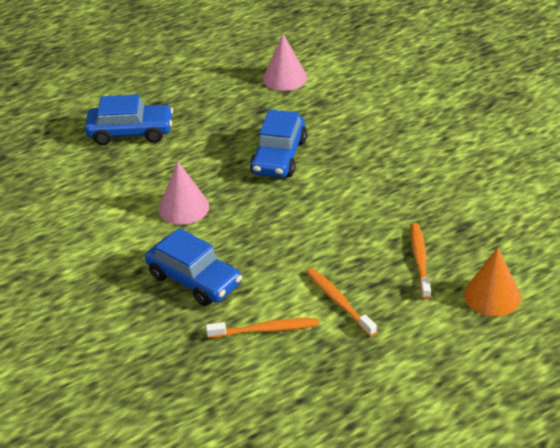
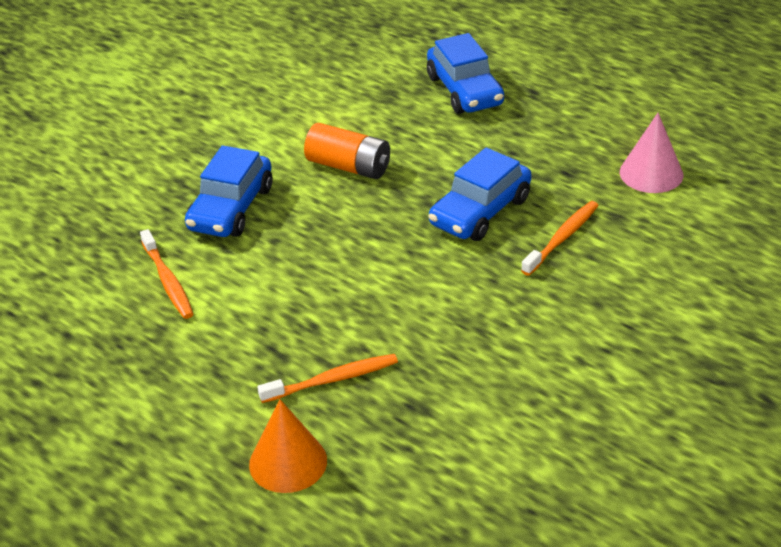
camera: 70 degrees right, 0 degrees up
pink cone [159,161,209,225] -> orange battery [304,123,390,179]
blue car [250,110,307,178] -> blue car turned 45 degrees counterclockwise [428,147,532,241]
orange toothbrush [306,268,377,337] -> orange toothbrush moved to [521,201,599,276]

